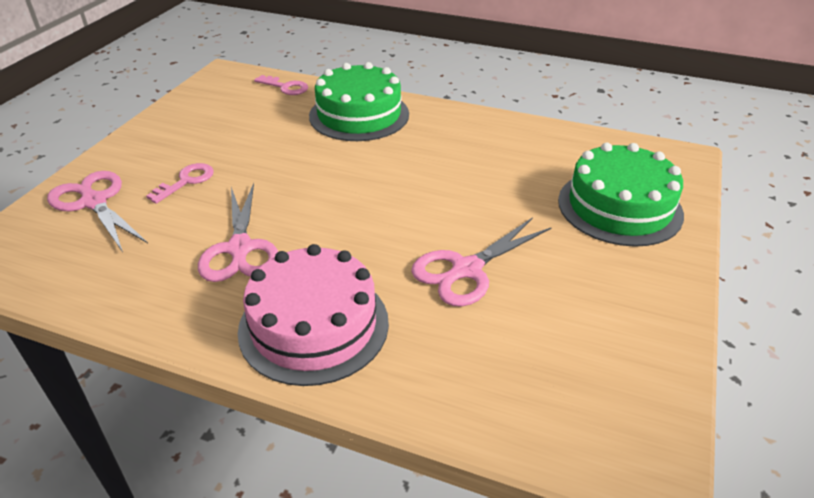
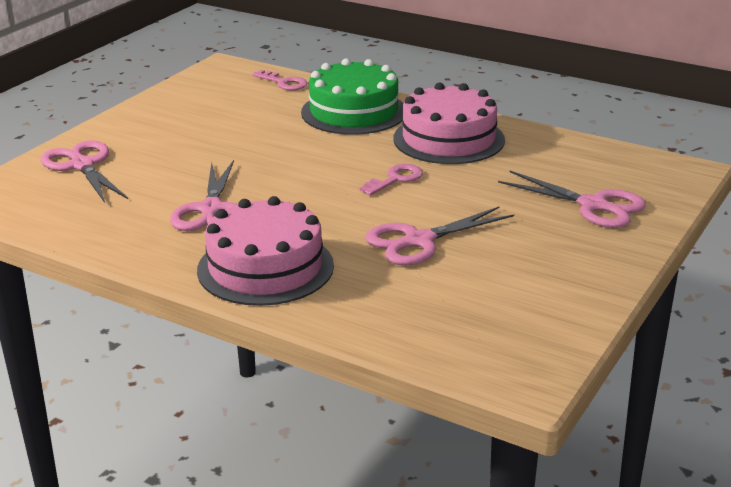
camera: 10 degrees right, 10 degrees down
pink key [146,163,214,204] -> pink key moved to [360,164,423,196]
green cake [558,143,684,247] -> pink scissors [498,171,646,228]
none -> pink cake [393,83,505,164]

